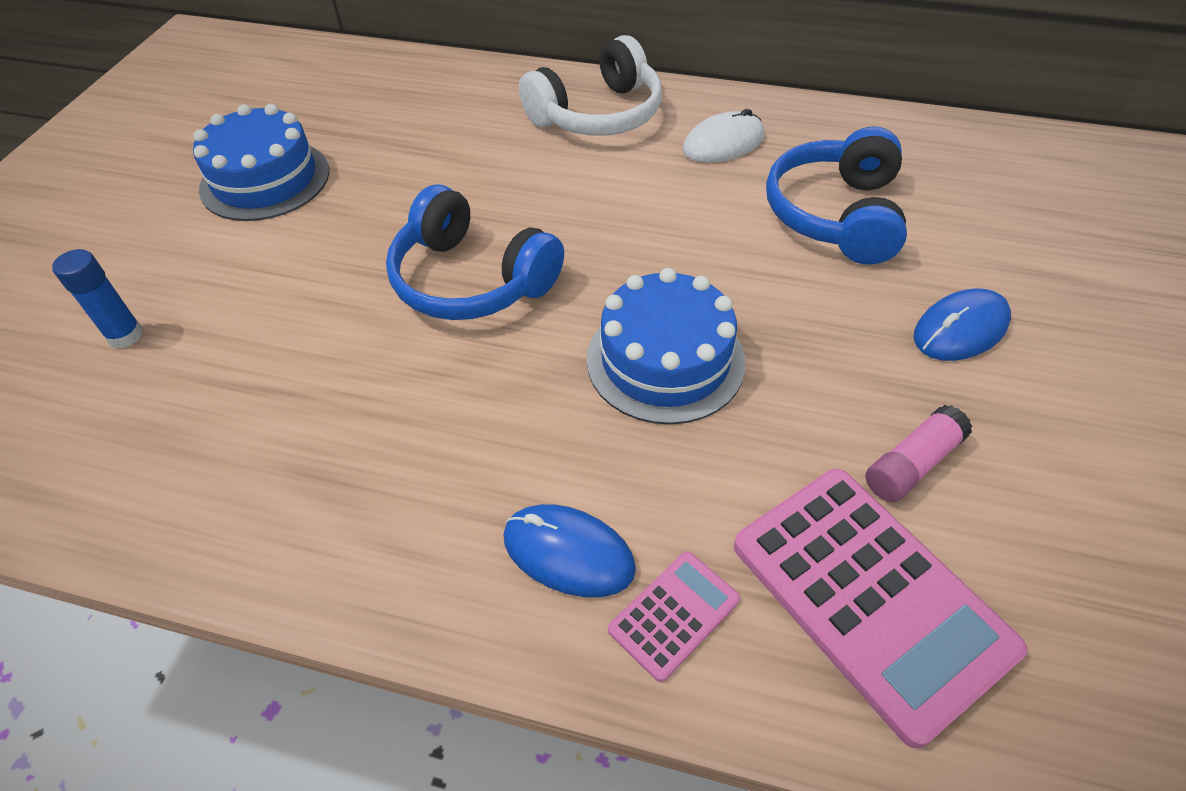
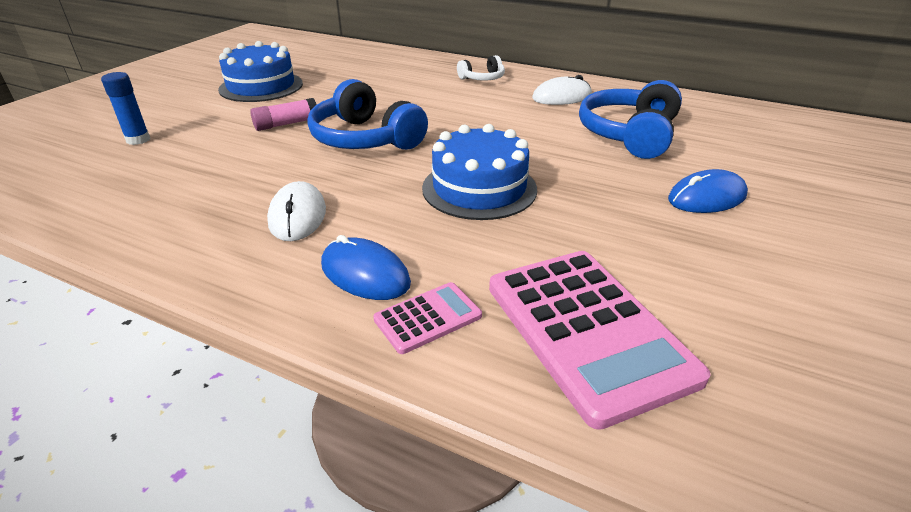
camera: 10 degrees right, 15 degrees down
white headphones [519,35,662,136] -> white headphones [457,55,505,81], size x0.52
pink glue stick [865,405,972,502] -> pink glue stick moved to [250,98,317,131]
none -> white mouse [267,181,326,241]

